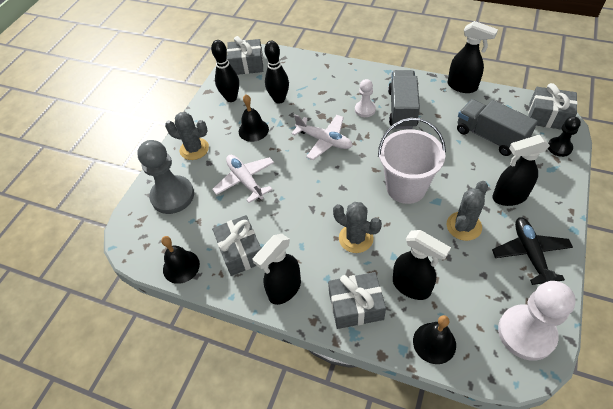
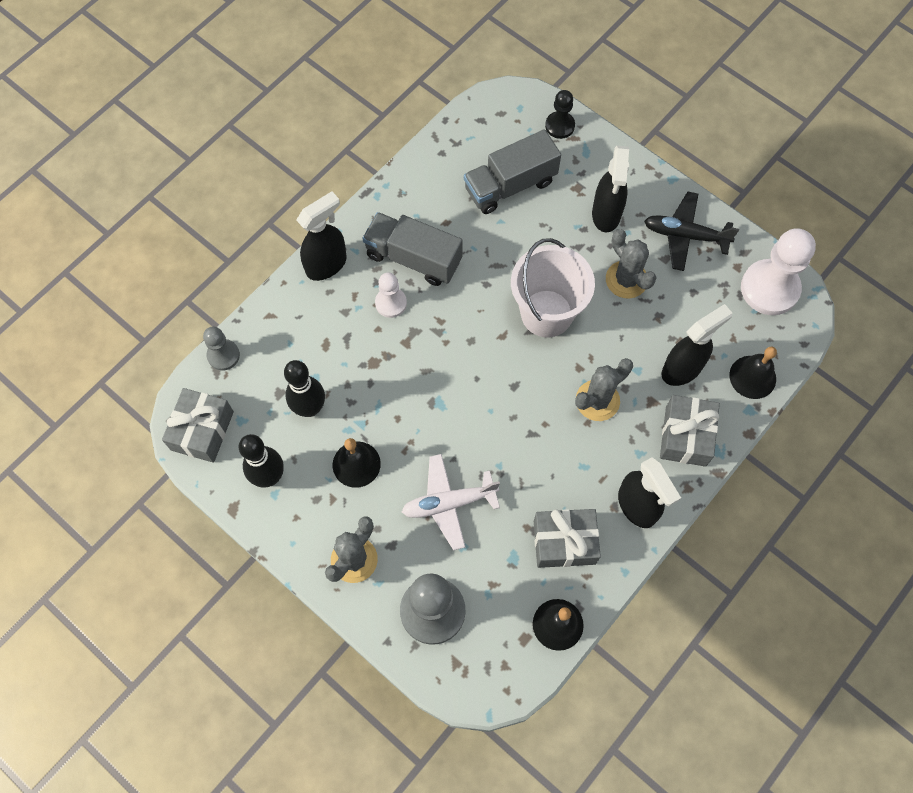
camera: 75 degrees left, 15 degrees up
white plane [291,114,353,160] -> none
black spray bottle [448,21,498,93] -> black spray bottle moved to [296,191,347,281]
grey gift [528,83,578,130] -> none
none -> grey pawn [203,327,240,371]

